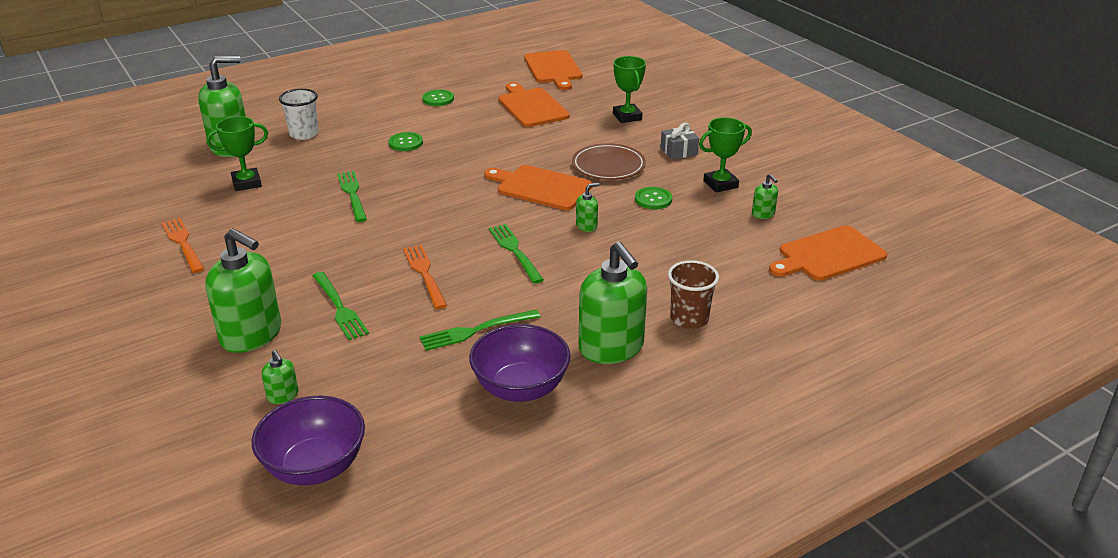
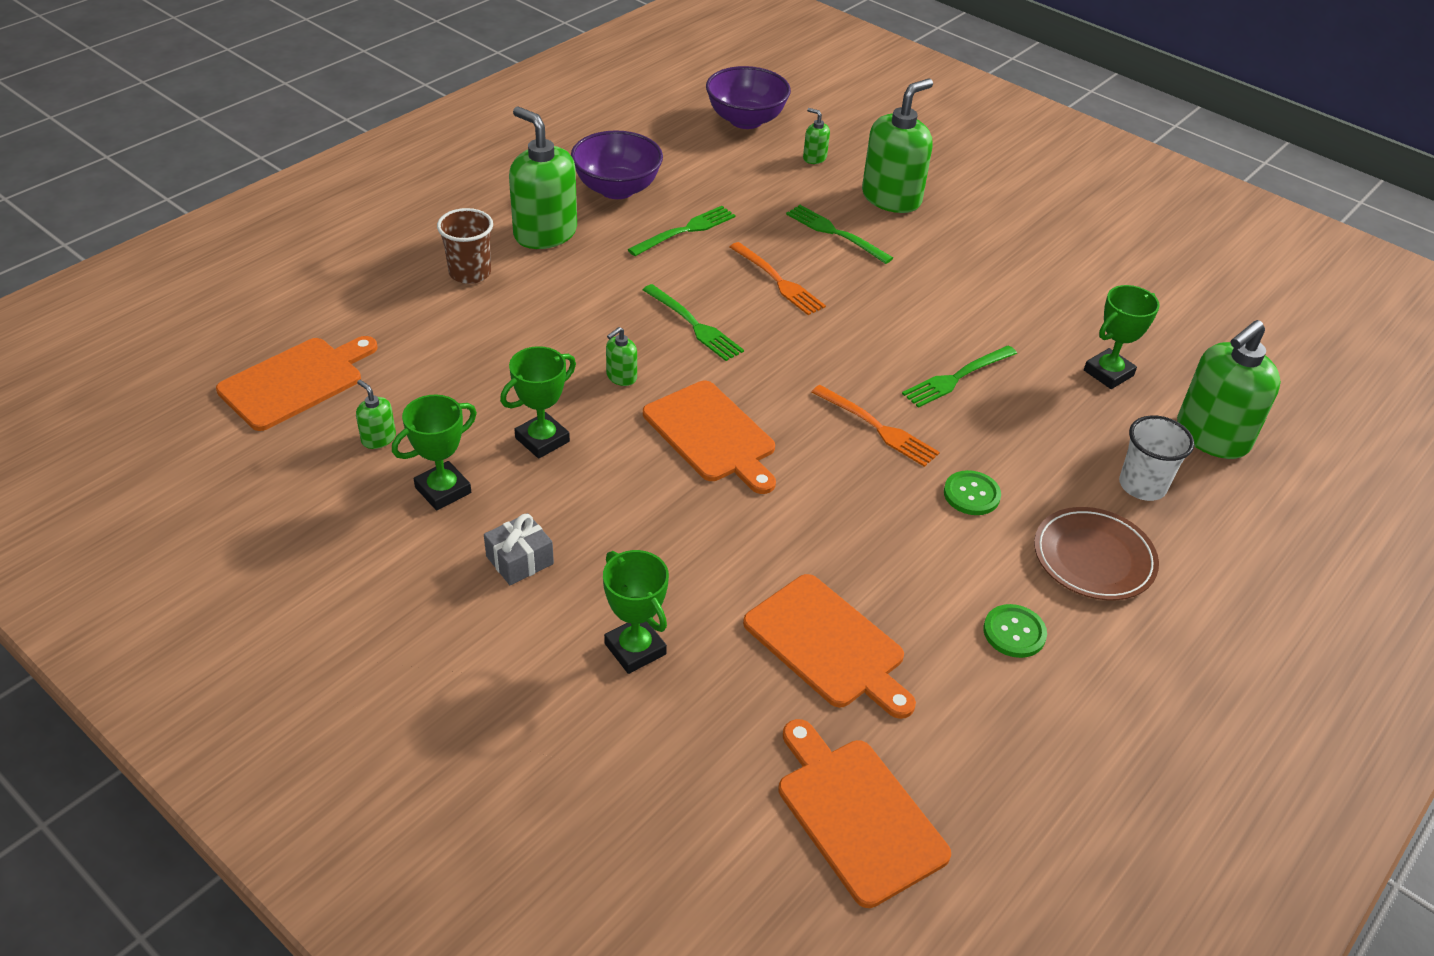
camera: 160 degrees right, 10 degrees up
orange fork [161,218,204,273] -> orange fork moved to [811,385,940,467]
green soap dispenser [205,228,281,353] -> green soap dispenser turned 120 degrees clockwise [862,79,933,213]
green fork [337,171,367,222] -> green fork turned 90 degrees clockwise [902,345,1017,408]
orange cutting board [484,165,592,210] -> orange cutting board turned 45 degrees clockwise [643,381,776,494]
brown plate [572,143,646,180] -> brown plate moved to [1034,507,1159,600]
green button [635,187,672,209] -> green trophy [500,346,576,459]

